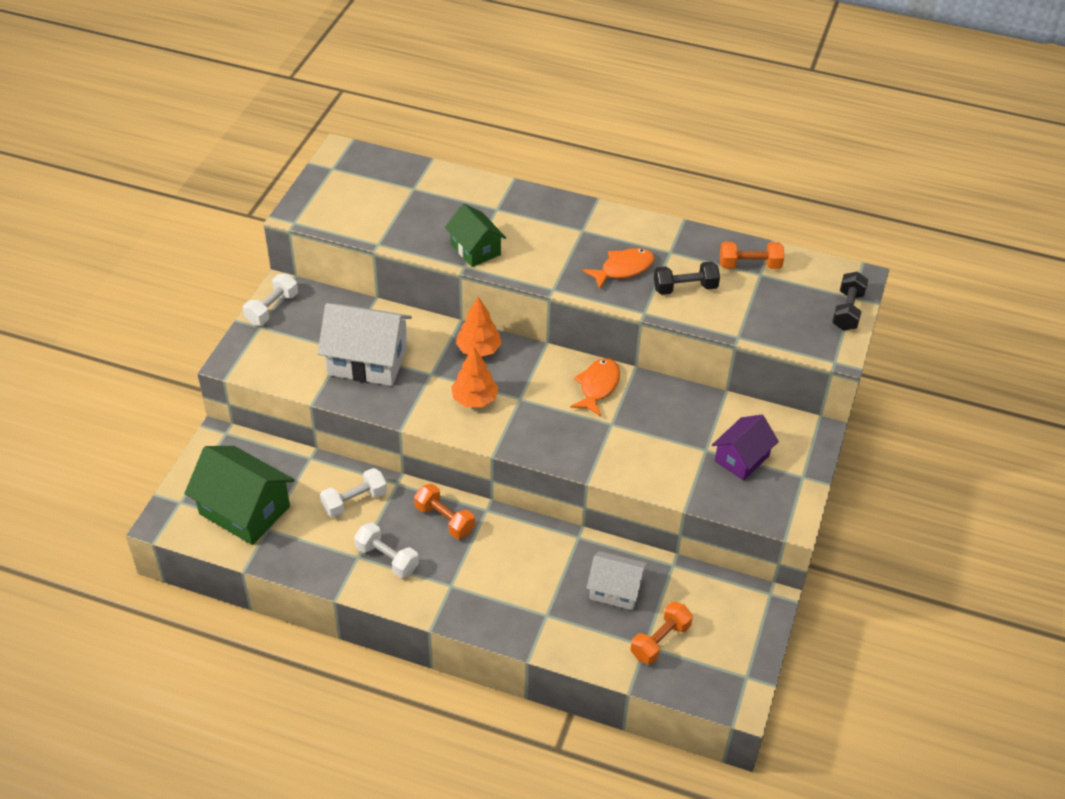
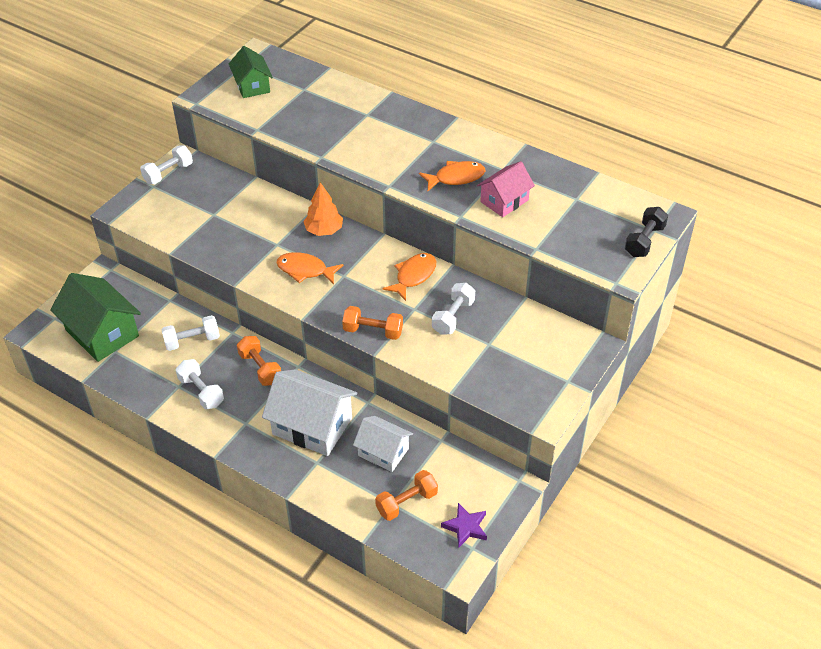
camera: 15 degrees right, 0 degrees up
white house [318,303,412,386] -> white house moved to [262,369,357,456]
green house [445,204,506,267] -> green house moved to [229,46,273,98]
orange tree [451,347,499,407] -> orange fish [276,252,343,284]
black dumbbell [654,261,720,295] -> pink house [477,161,535,217]
purple house [712,415,779,481] -> none
orange dumbbell [720,242,784,269] -> orange dumbbell moved to [342,306,403,340]
none -> white dumbbell [432,283,475,335]
none -> purple star [441,503,487,548]

